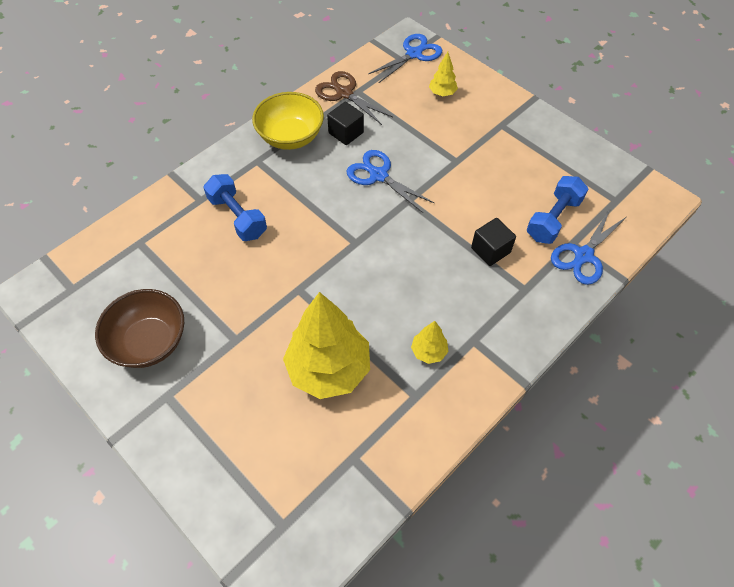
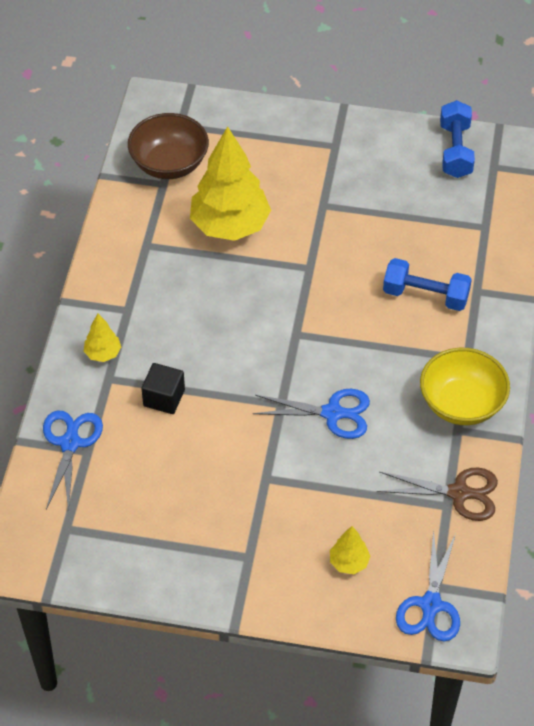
camera: 145 degrees right, 5 degrees down
brown bowl [95,289,184,368] -> brown bowl moved to [128,113,209,179]
black cube [327,102,364,145] -> none
yellow tree [411,321,448,364] -> yellow tree moved to [84,314,121,362]
blue dumbbell [527,176,588,244] -> blue dumbbell moved to [440,100,475,178]

